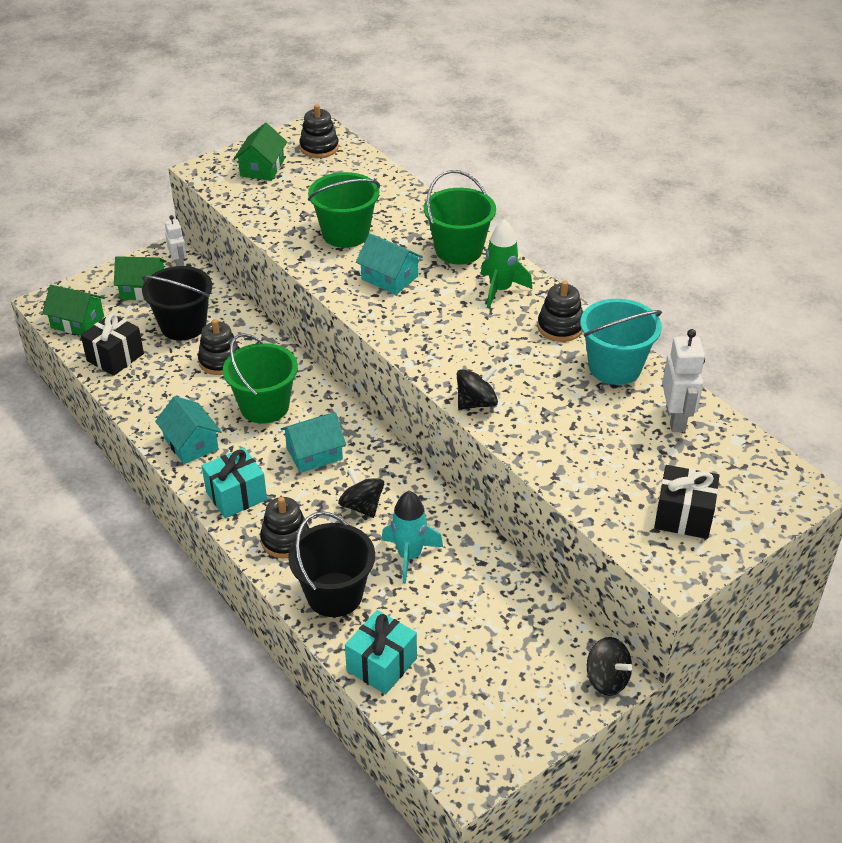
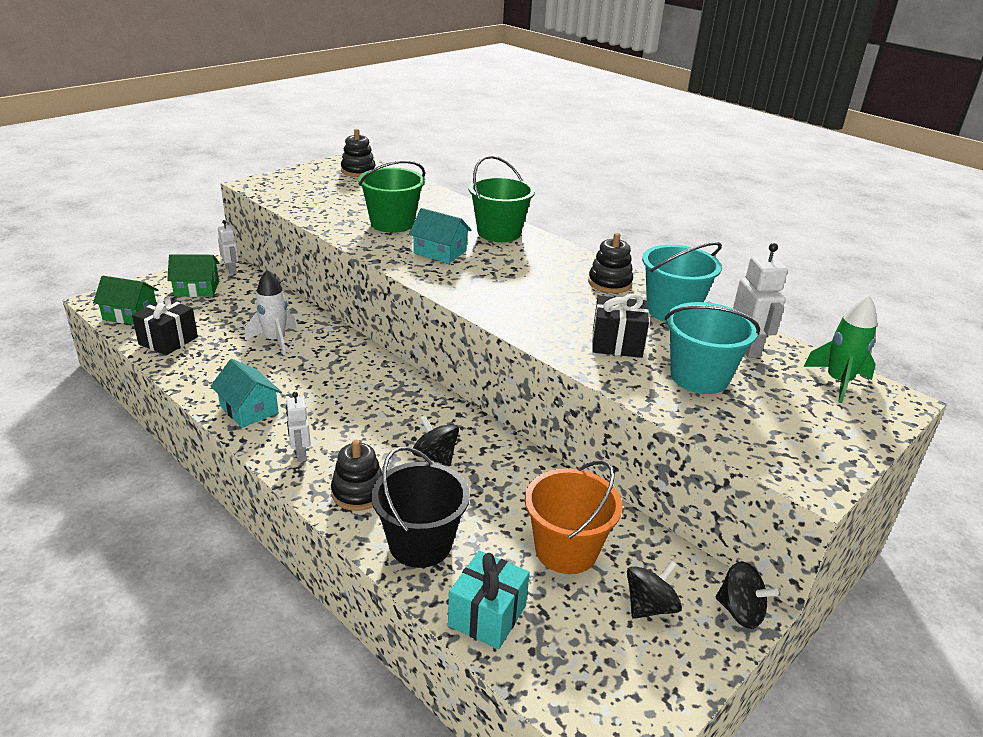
camera: 10 degrees left, 10 degrees down
black bucket [141,266,212,340] -> none
black stacking toy [198,319,240,375] -> white rocket [245,270,297,356]
turquoise gift [202,448,267,518] -> white robot [286,392,311,462]
green bucket [223,333,298,424] -> none
green house [233,123,287,181] -> none
turquoise house [281,413,346,473] -> none
turquoise rocket [381,491,443,584] -> none
black spinning top [457,366,498,410] -> black spinning top moved to [627,560,682,619]
green rocket [480,219,532,308] -> green rocket moved to [804,295,877,403]
black gift [654,465,719,539] -> black gift moved to [592,293,649,358]
none -> orange bucket [525,460,623,574]
none -> turquoise bucket [665,302,760,394]

